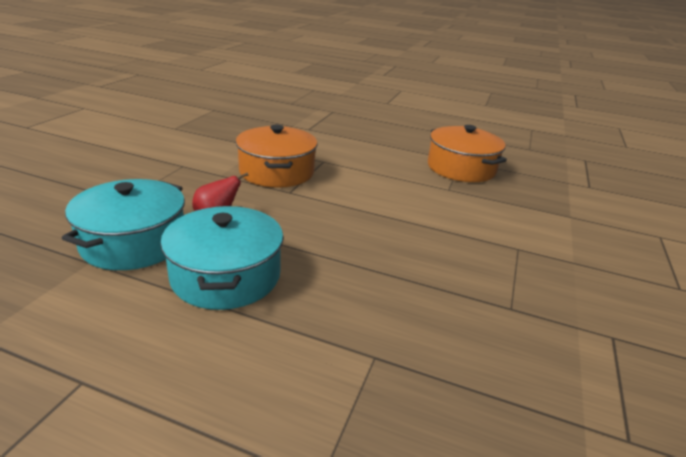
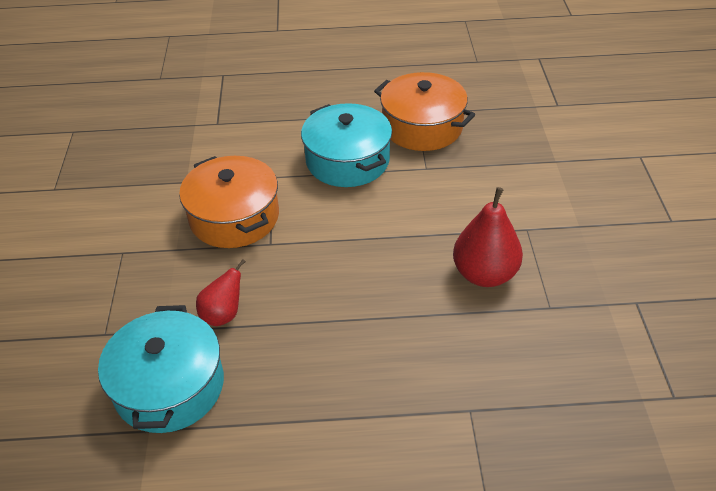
camera: 20 degrees left, 15 degrees up
turquoise pot [160,206,284,310] -> turquoise pot moved to [301,103,392,187]
none -> red pear [453,187,523,287]

